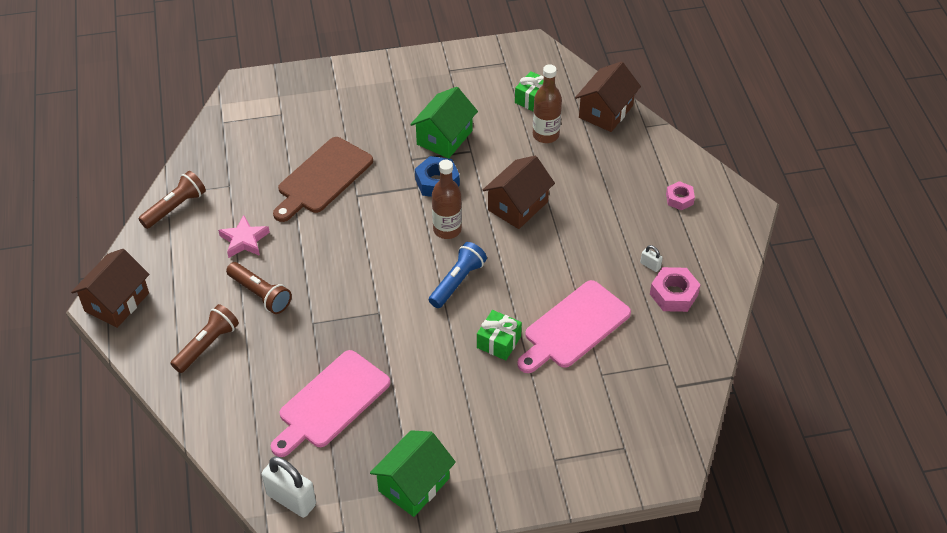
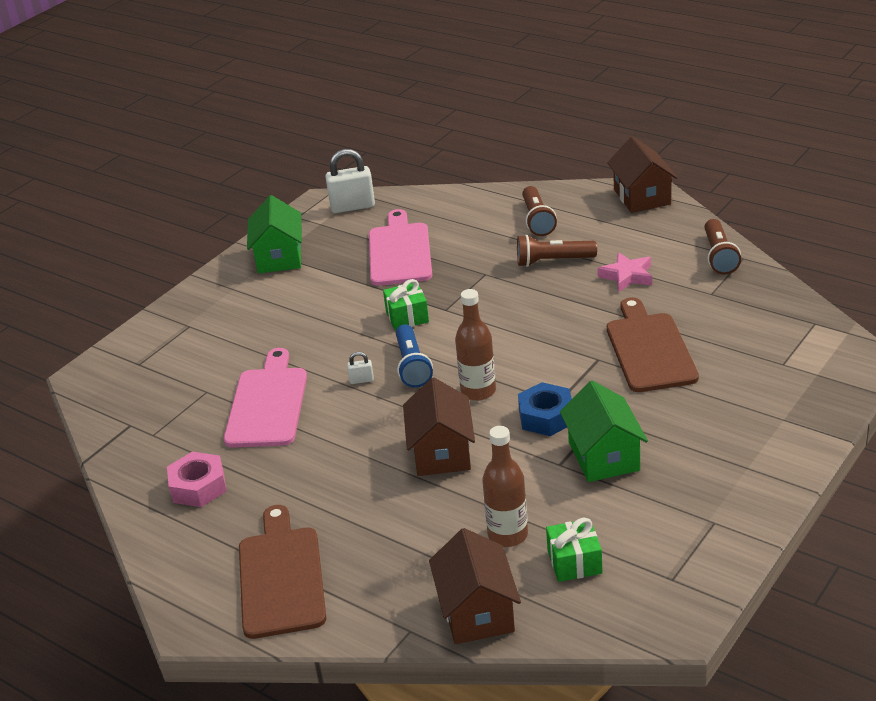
camera: 140 degrees right, 15 degrees down
green gift [477,310,522,360] -> green gift moved to [383,279,429,330]
white padlock [640,245,663,272] -> white padlock moved to [347,352,374,384]
pink nut [666,181,695,210] -> brown cutting board [239,505,326,639]

